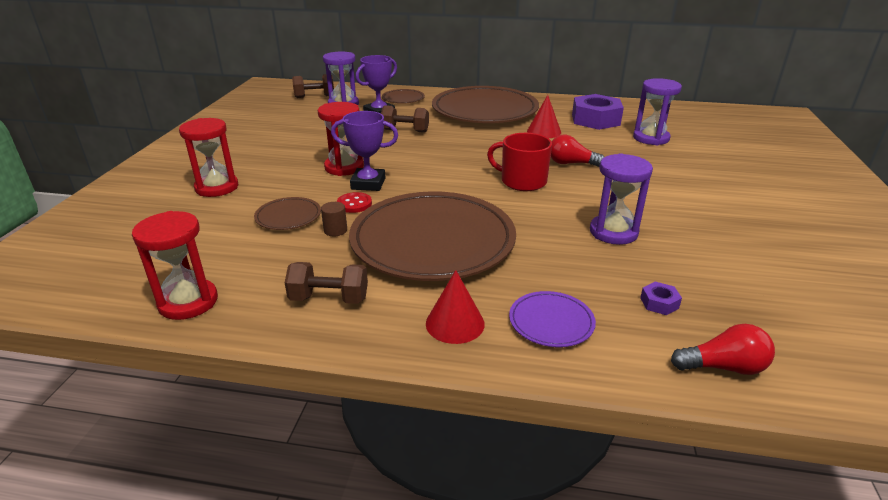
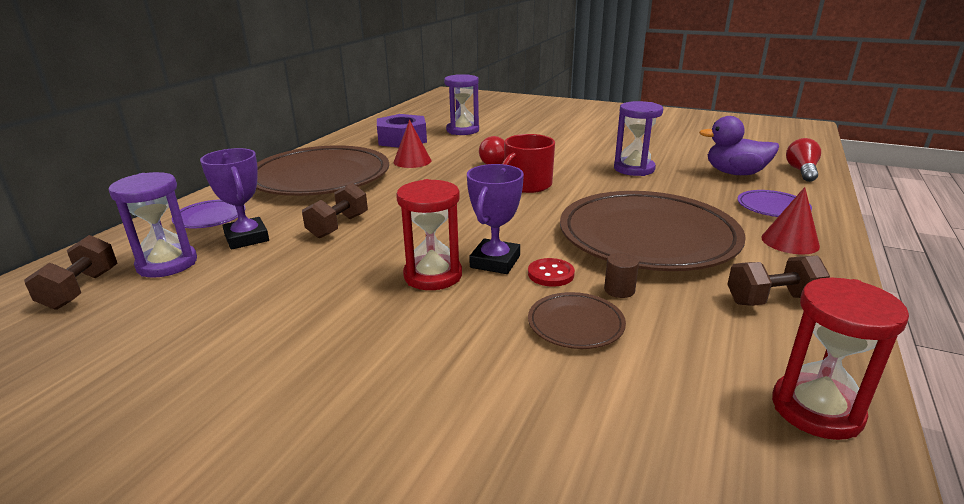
camera: 75 degrees left, 5 degrees down
red hourglass [179,118,238,197] -> none
brown dumbbell [285,262,368,304] -> brown dumbbell turned 60 degrees clockwise [727,256,830,306]
brown plate [382,89,425,104] -> purple plate [172,199,245,229]
purple nut [640,282,682,315] -> purple duck [699,116,779,175]

